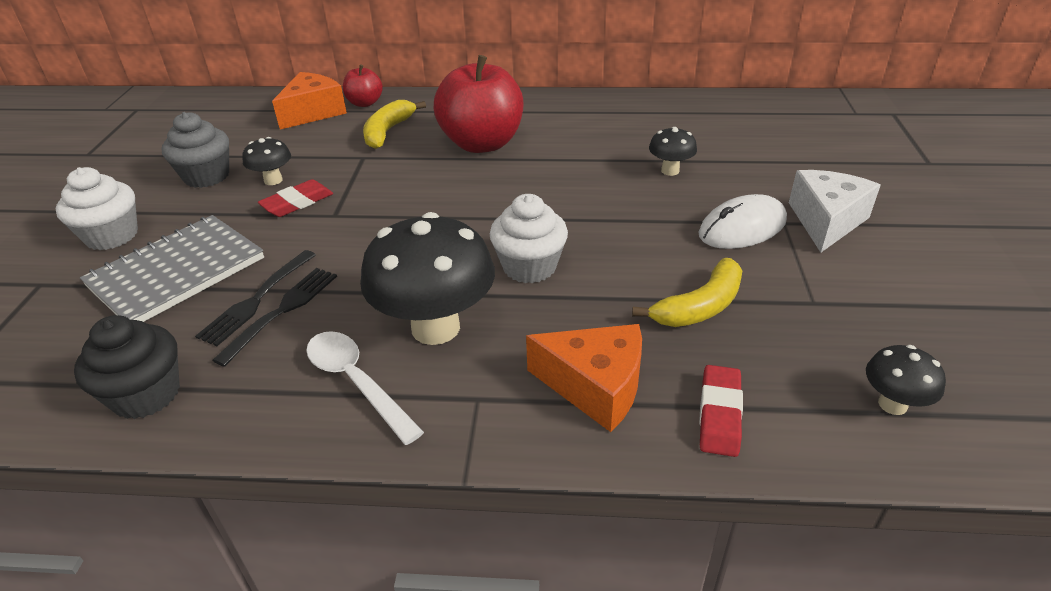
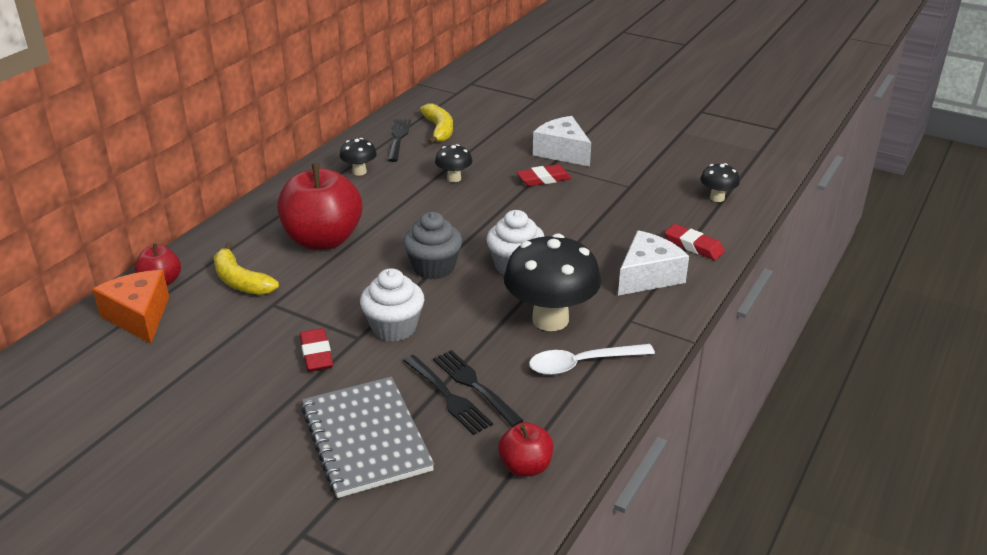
camera: 65 degrees left, 5 degrees down
white cupcake [56,167,138,250] -> white cupcake moved to [360,268,424,342]
black cupcake [74,315,180,419] -> red apple [498,422,553,477]
grey cupcake [161,112,229,188] -> grey cupcake moved to [403,212,462,279]
black mushroom [242,137,291,185] -> black mushroom moved to [340,138,377,176]
orange cheese [526,324,642,432] -> white cheese [618,230,689,296]
yellow banana [632,258,742,327] -> yellow banana moved to [420,103,453,144]
white mouse [699,194,787,249] -> red eraser [516,164,572,186]
none -> black fork [388,119,411,162]

